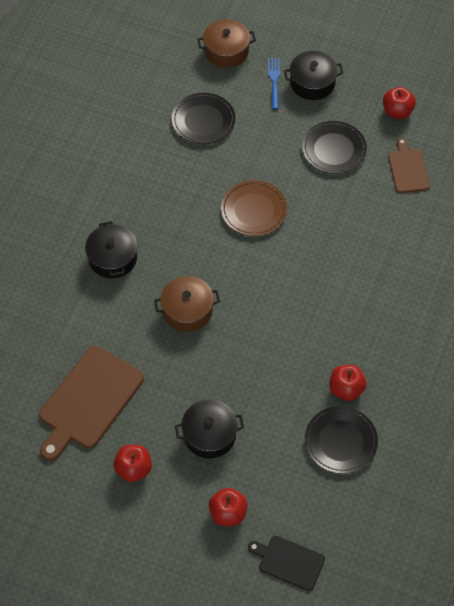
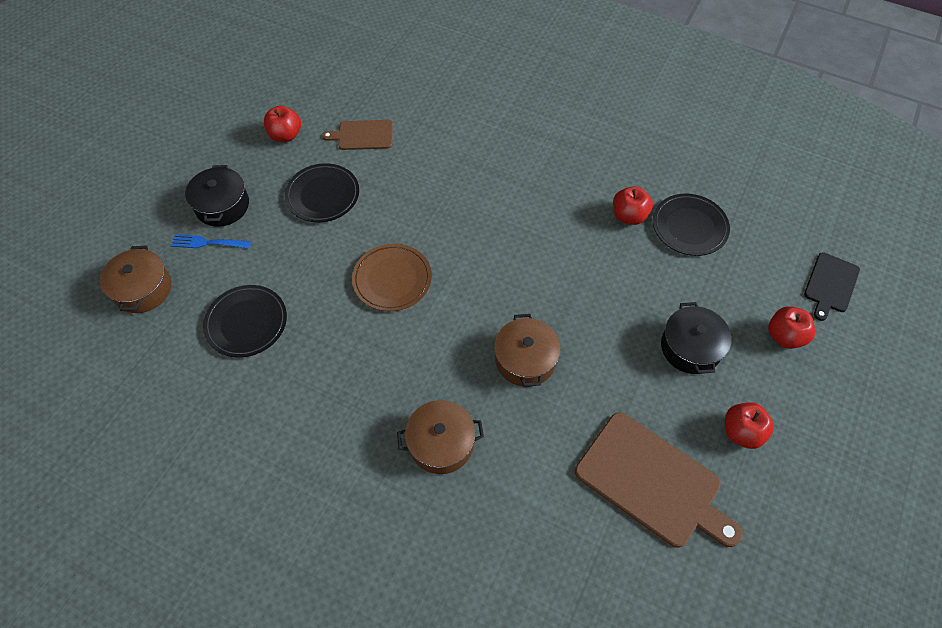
camera: 85 degrees left, 0 degrees up
black pot [85,221,137,278] -> brown pot [397,400,484,474]

